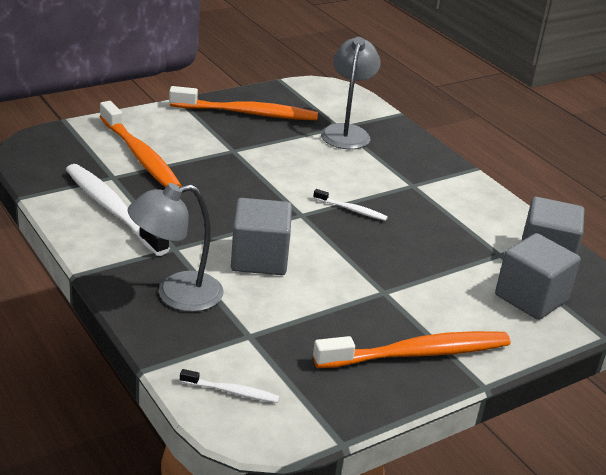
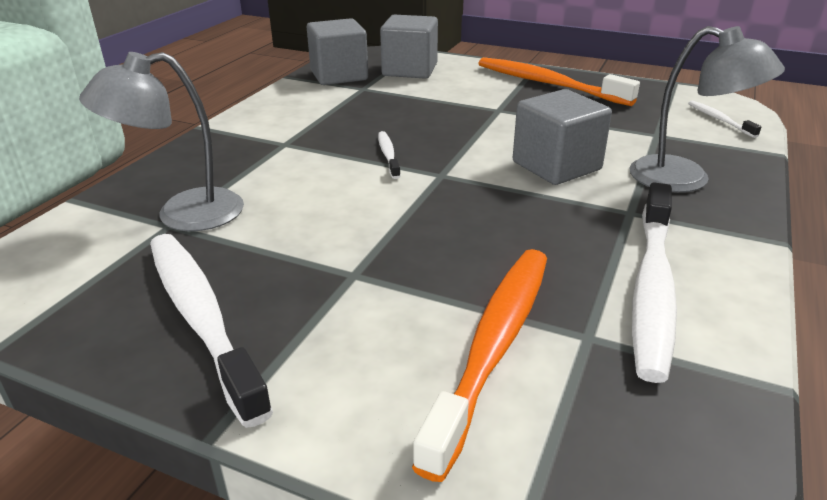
camera: 120 degrees left, 0 degrees up
orange toothbrush [169,86,318,120] -> white toothbrush [150,234,273,428]

